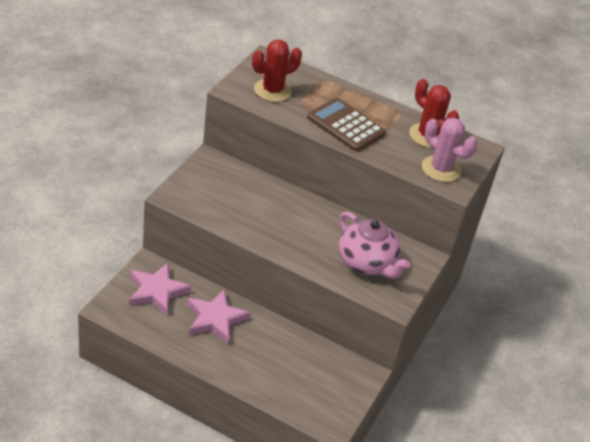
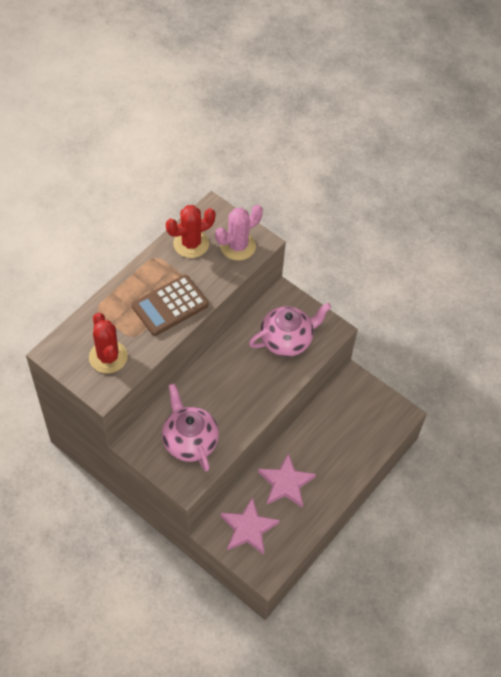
camera: 75 degrees left, 15 degrees up
none -> pink teapot [162,383,219,472]

